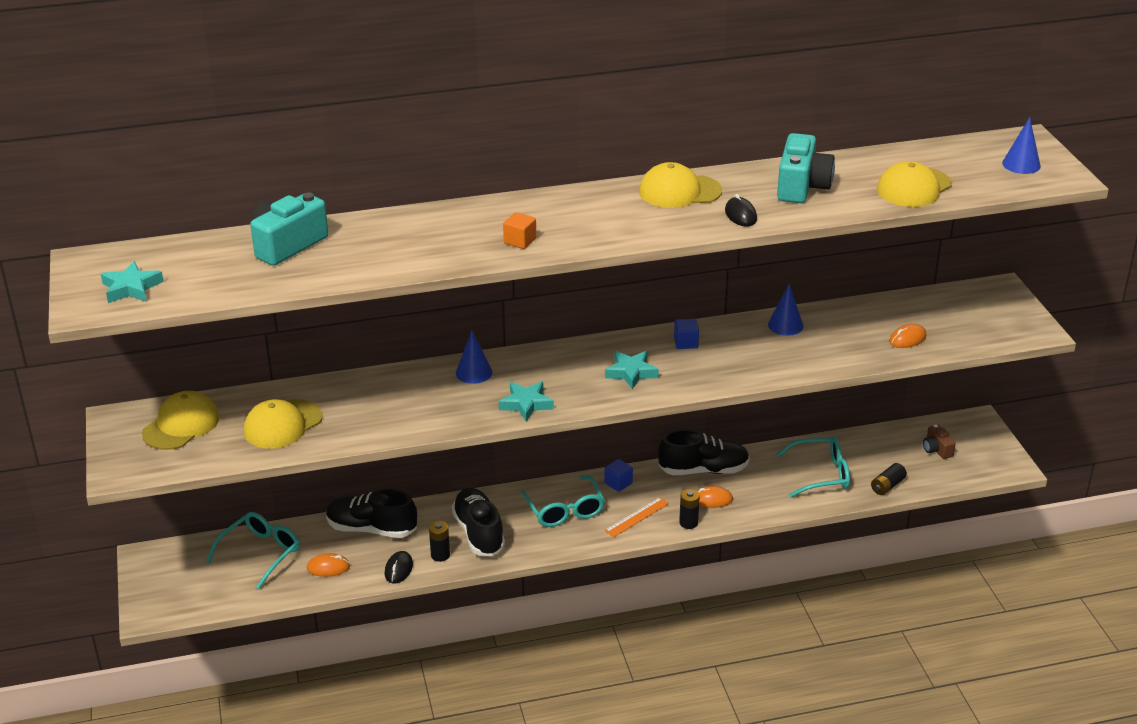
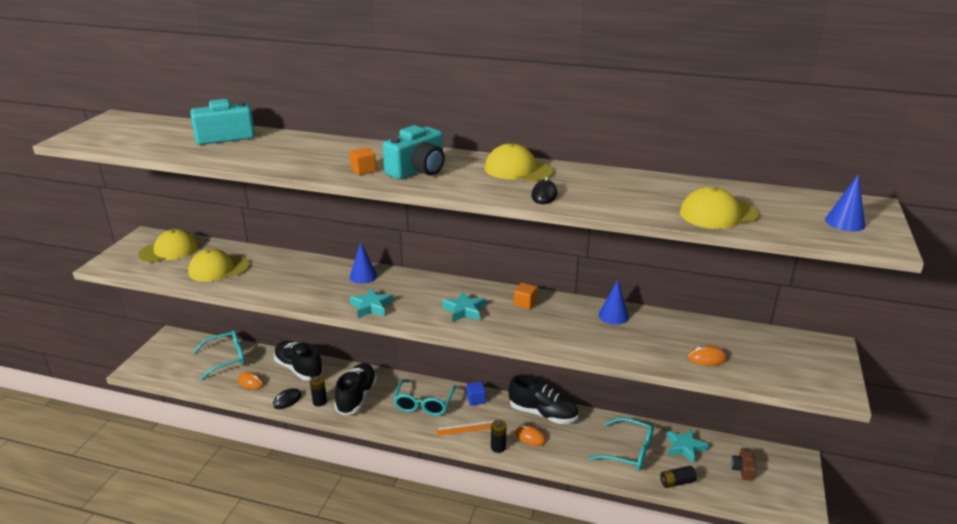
camera: 30 degrees right, 5 degrees down
turquoise star [101,261,164,303] -> turquoise star moved to [667,429,709,464]
blue cube [674,319,699,349] -> orange cube [514,283,537,310]
turquoise camera [777,133,835,203] -> turquoise camera moved to [383,125,445,179]

